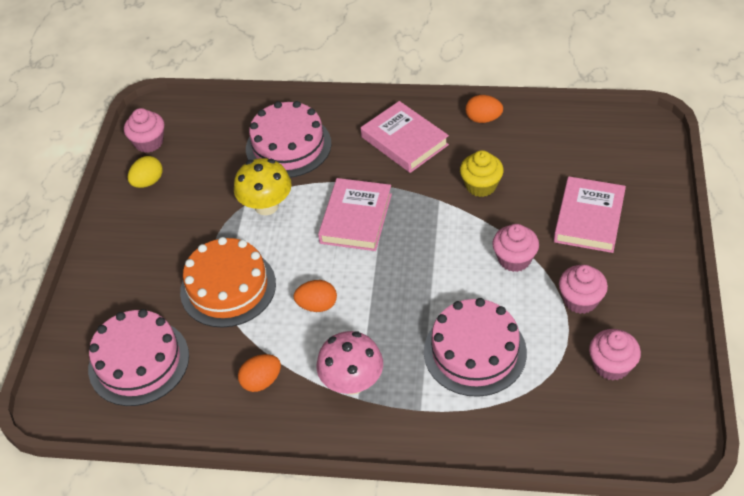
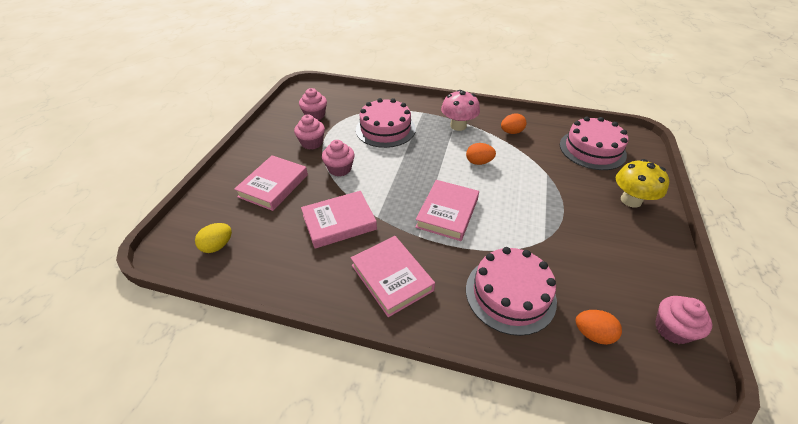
camera: 175 degrees left, 5 degrees down
yellow egg [128,156,163,188] -> yellow egg moved to [195,223,232,253]
orange cake [180,237,276,328] -> none
yellow mushroom [234,158,292,215] -> yellow mushroom moved to [616,159,669,208]
yellow cupcake [460,150,504,197] -> pink book [301,191,377,249]
orange egg [466,95,503,123] -> orange egg moved to [575,310,622,345]

